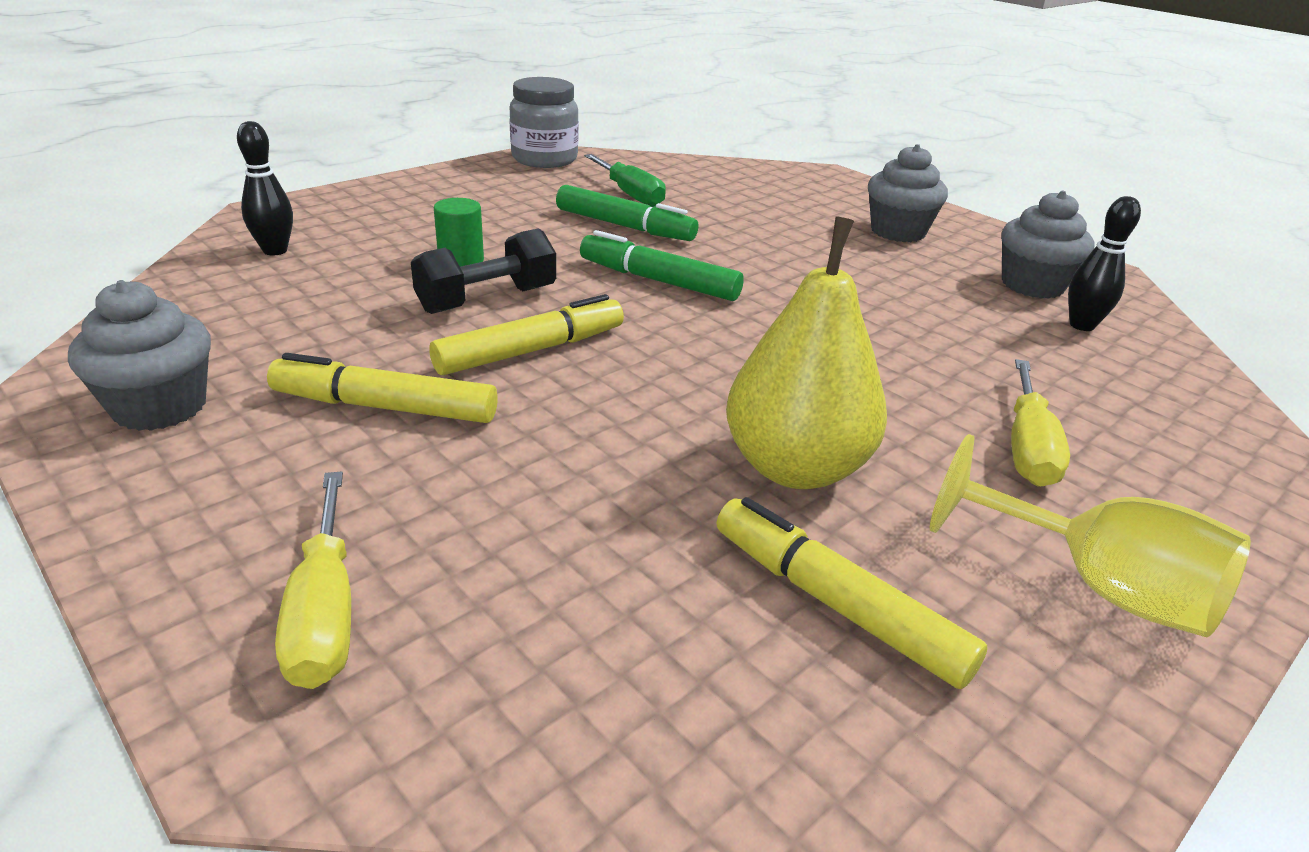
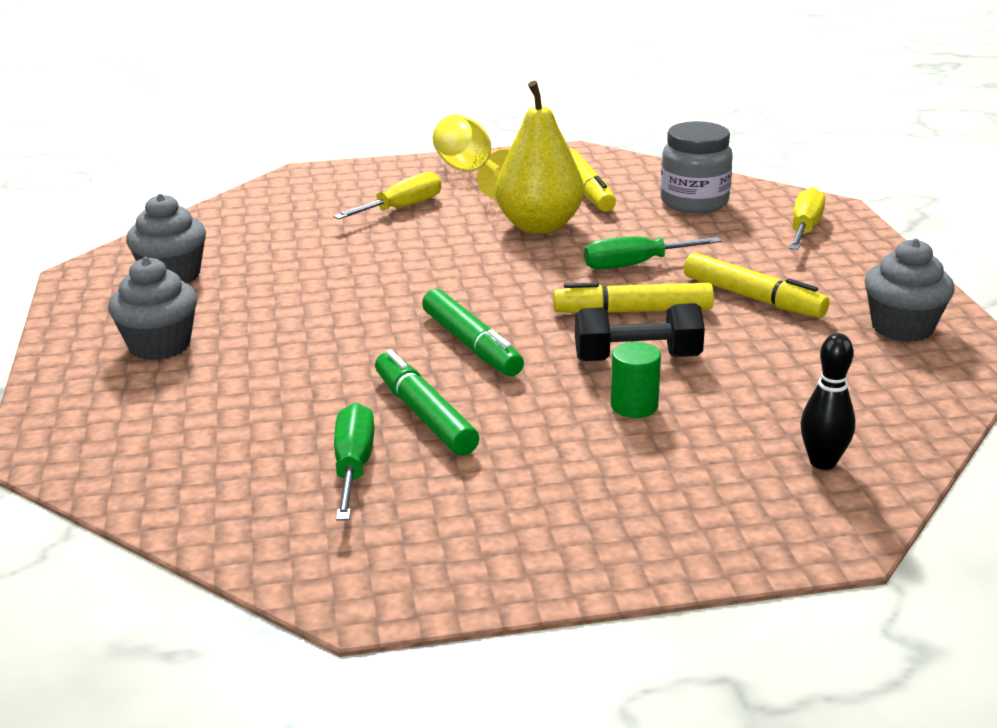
camera: 145 degrees left, 5 degrees down
grey jar [509,77,579,168] -> grey jar moved to [660,121,733,213]
black bowling pin [1068,196,1141,331] -> none
none -> green screwdriver [584,236,722,270]

